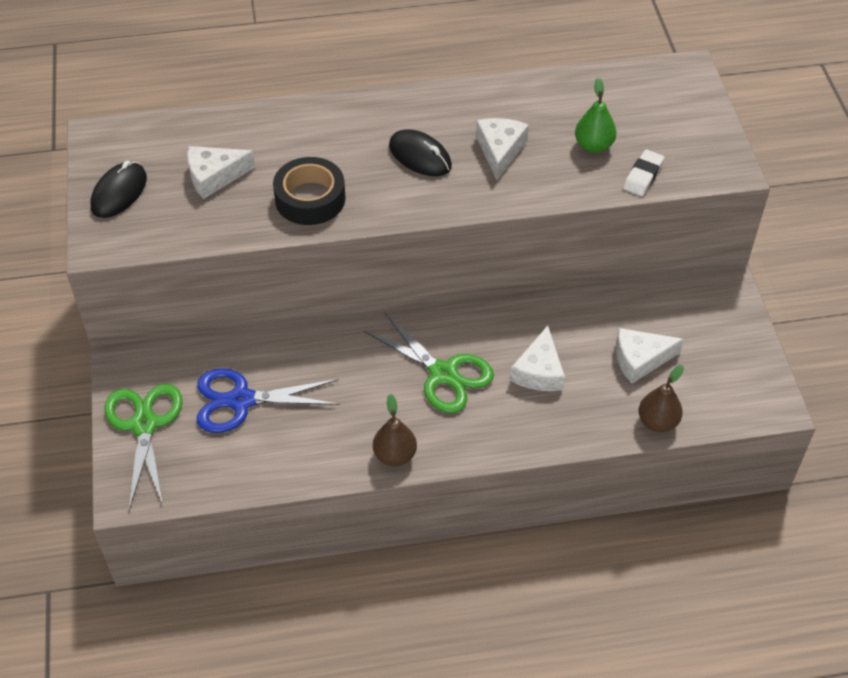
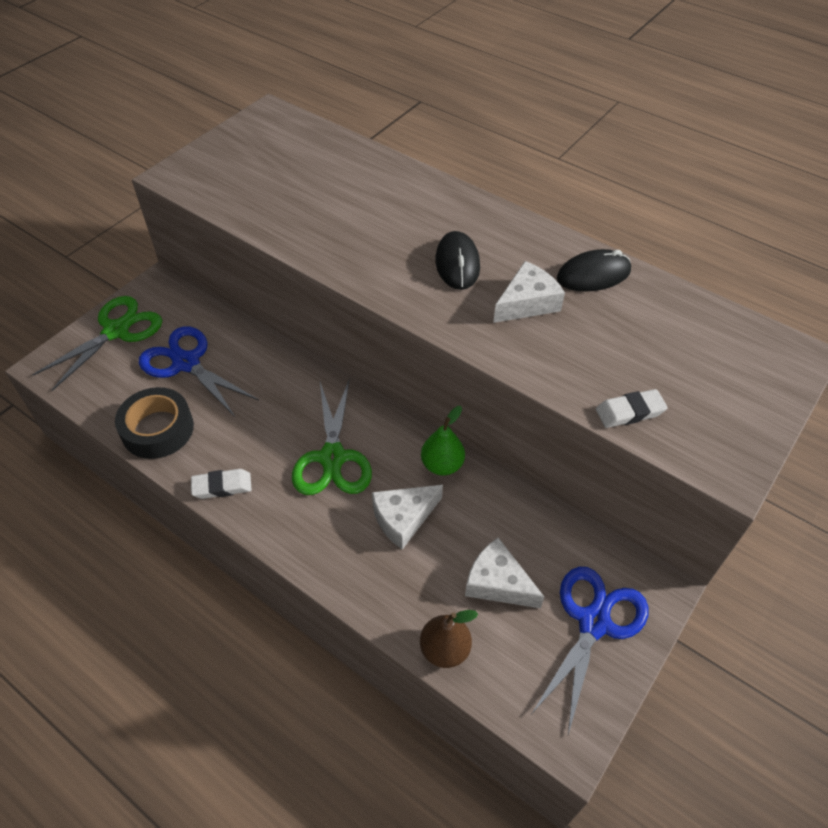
camera: 45 degrees right, 0 degrees up
black mouse [90,161,147,218] -> black mouse moved to [557,249,631,292]
white cheese [187,146,255,199] -> none
black tape [273,157,346,225] -> black tape moved to [115,387,194,459]
brown pear [373,394,417,466] -> white eraser [191,469,252,499]
green pear [575,78,617,153] -> green pear moved to [421,406,465,475]
none -> blue scissors [532,567,649,734]

